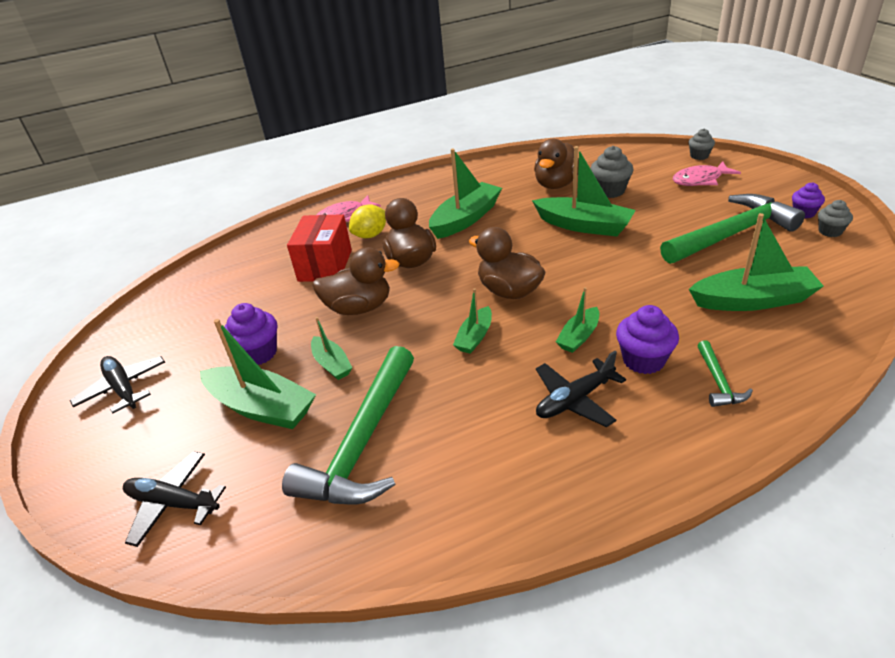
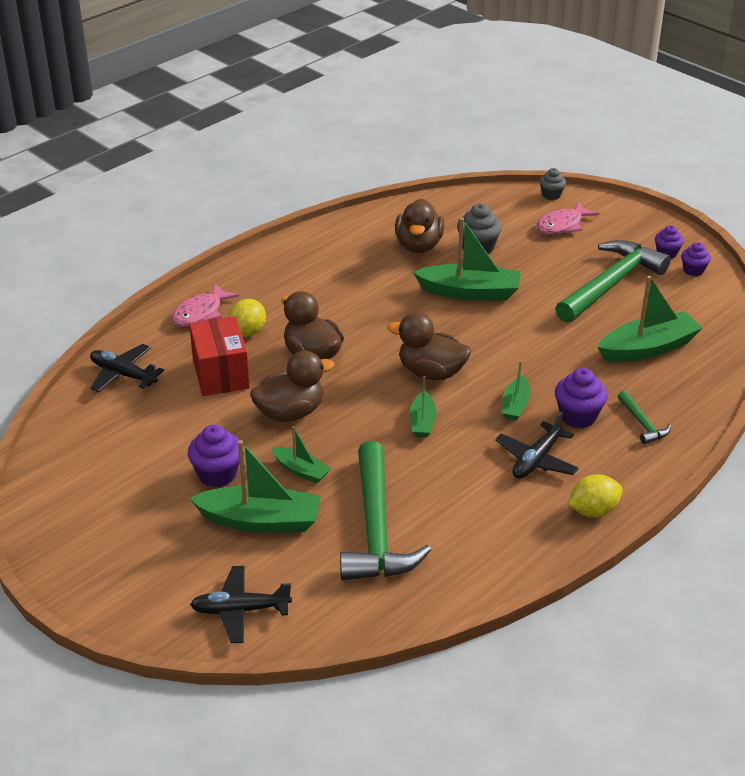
camera: 25 degrees left, 0 degrees up
black plane [70,356,165,413] -> black plane moved to [90,344,164,392]
green boat [429,149,502,239] -> none
grey cupcake [818,200,853,237] -> purple cupcake [681,242,711,276]
none -> yellow lemon [568,474,622,517]

